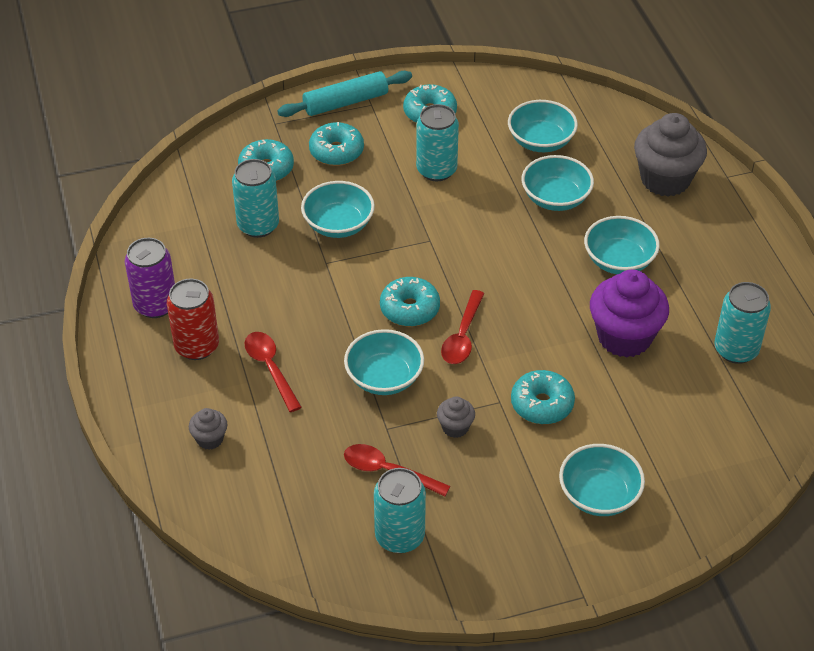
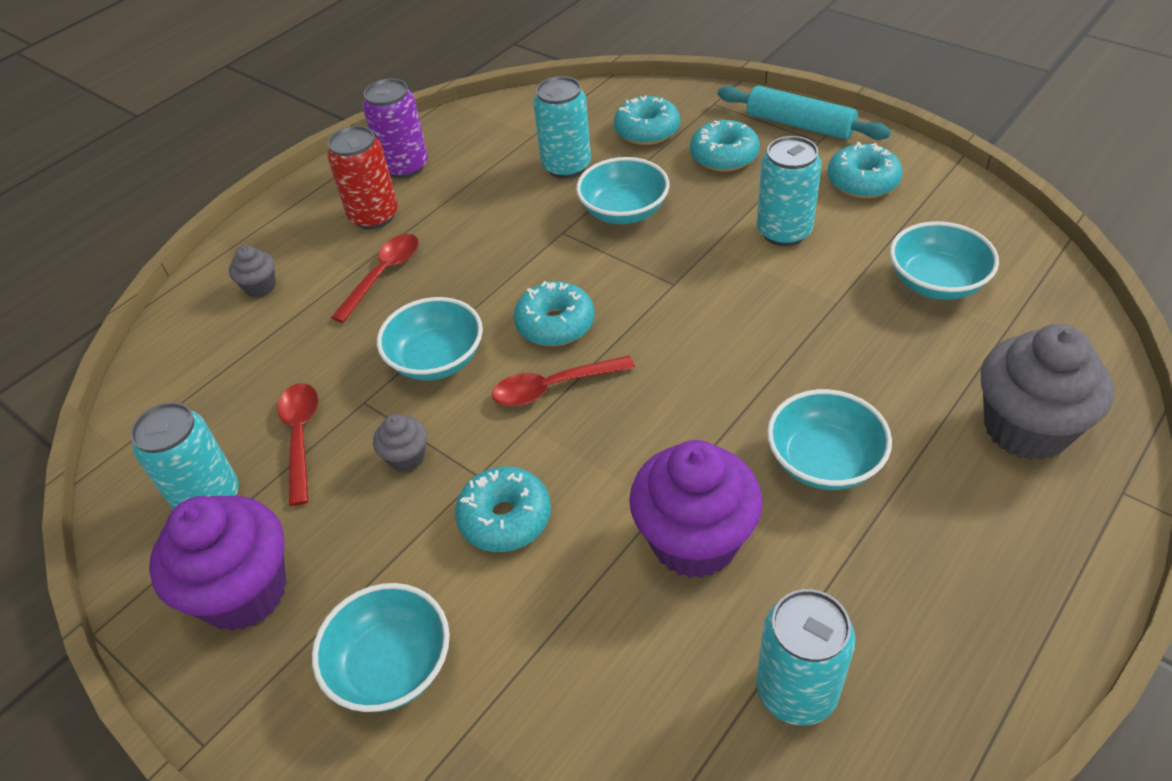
camera: 60 degrees right, 0 degrees up
turquoise bowl [521,155,594,211] -> none
none -> purple cupcake [149,496,287,631]

